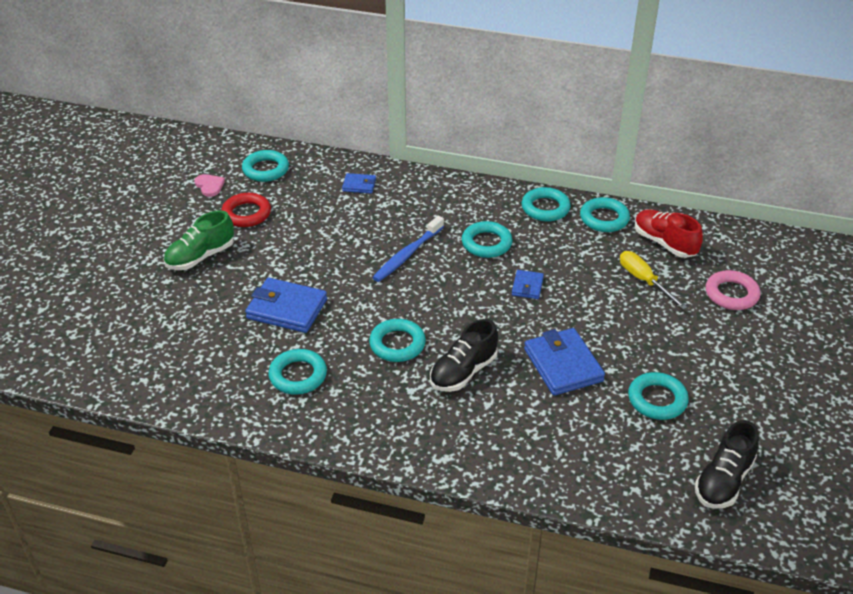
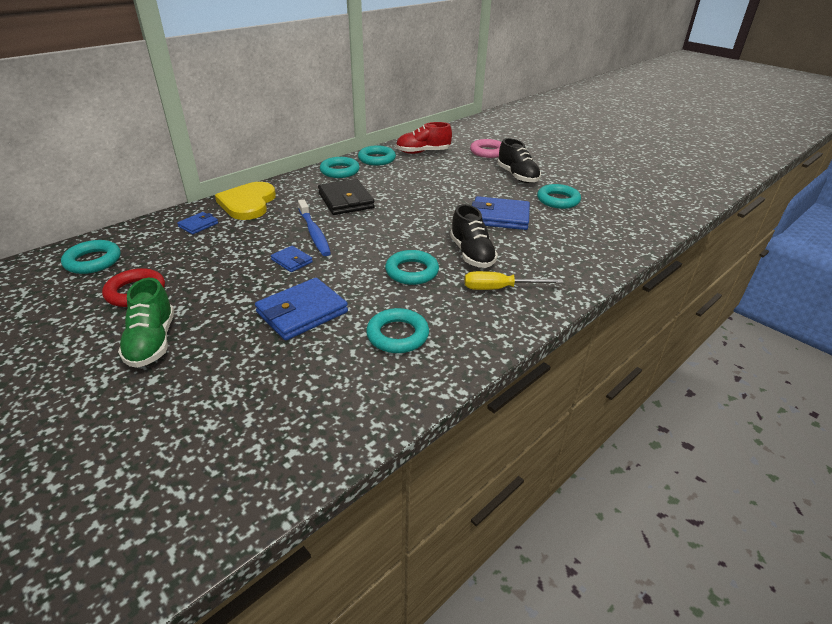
camera: 60 degrees left, 5 degrees down
pink heart [194,174,225,197] -> none
turquoise ring [462,221,513,258] -> black wallet [318,179,375,215]
blue wallet [512,270,544,299] -> blue wallet moved to [271,246,313,272]
yellow screwdriver [620,251,687,309] -> yellow screwdriver moved to [465,271,564,290]
black shoe [695,420,759,509] -> black shoe moved to [497,138,541,183]
none -> yellow heart [215,182,276,220]

